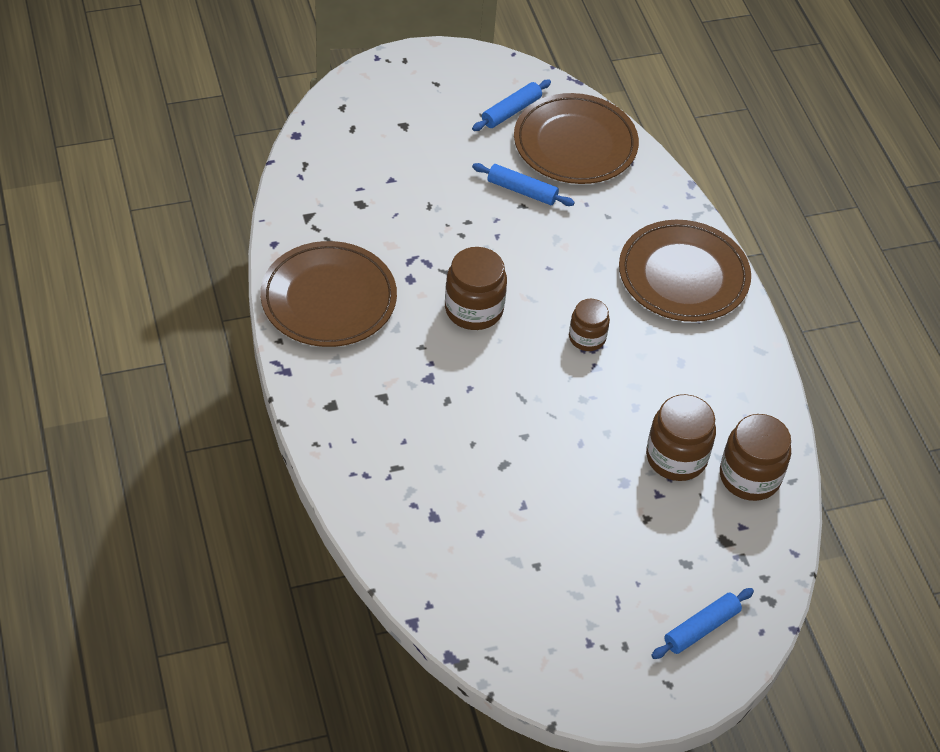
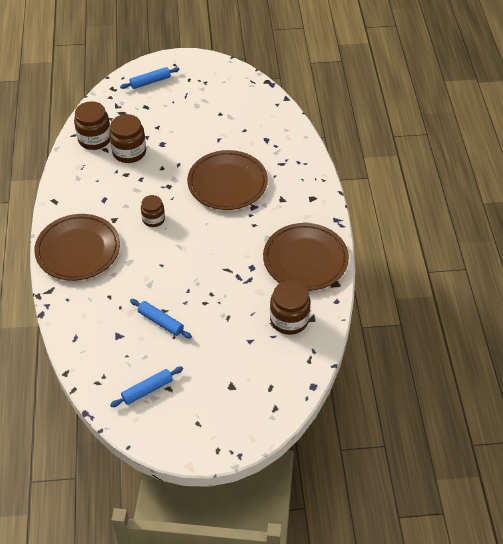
camera: 165 degrees left, 0 degrees up
brown jar [445,247,507,330] -> brown jar moved to [270,280,311,335]
brown plate [514,93,639,184] -> brown plate moved to [187,150,268,210]

